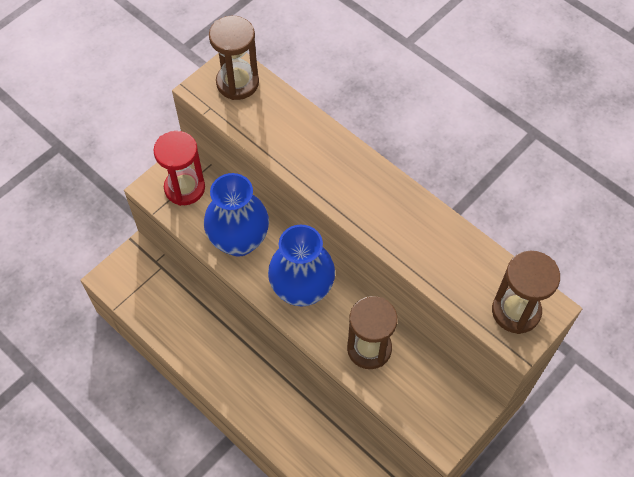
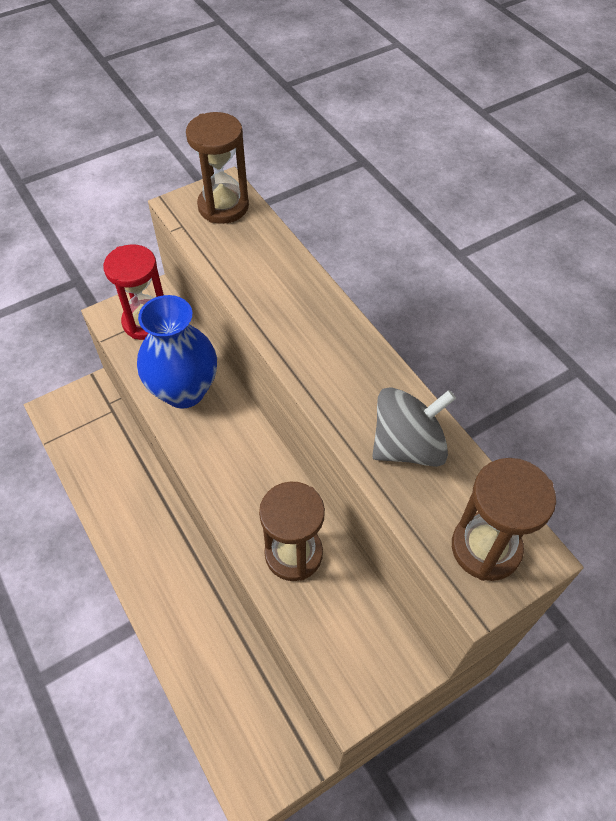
camera: 15 degrees right, 5 degrees down
blue vase [268,225,335,306] -> none
none -> grey spinning top [372,387,456,467]

